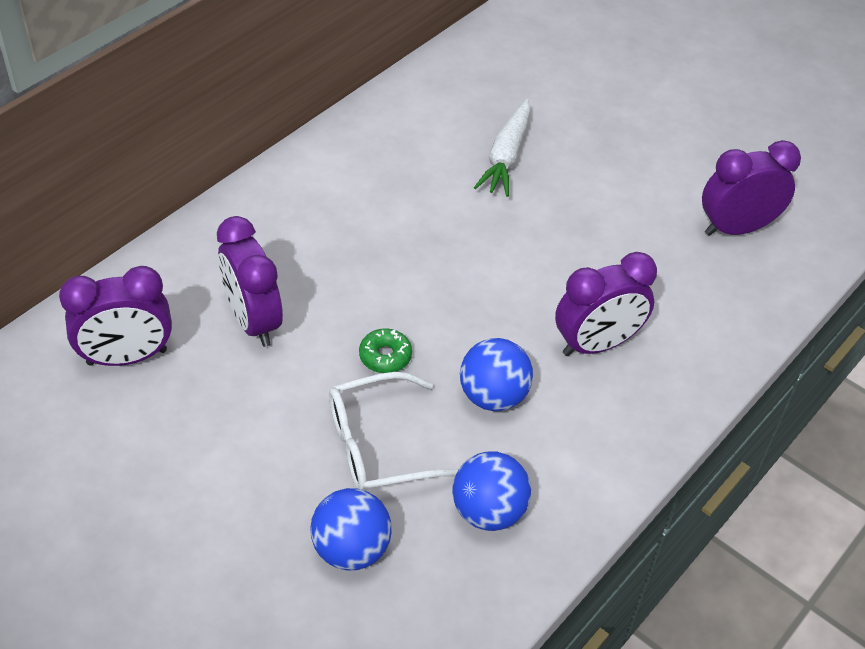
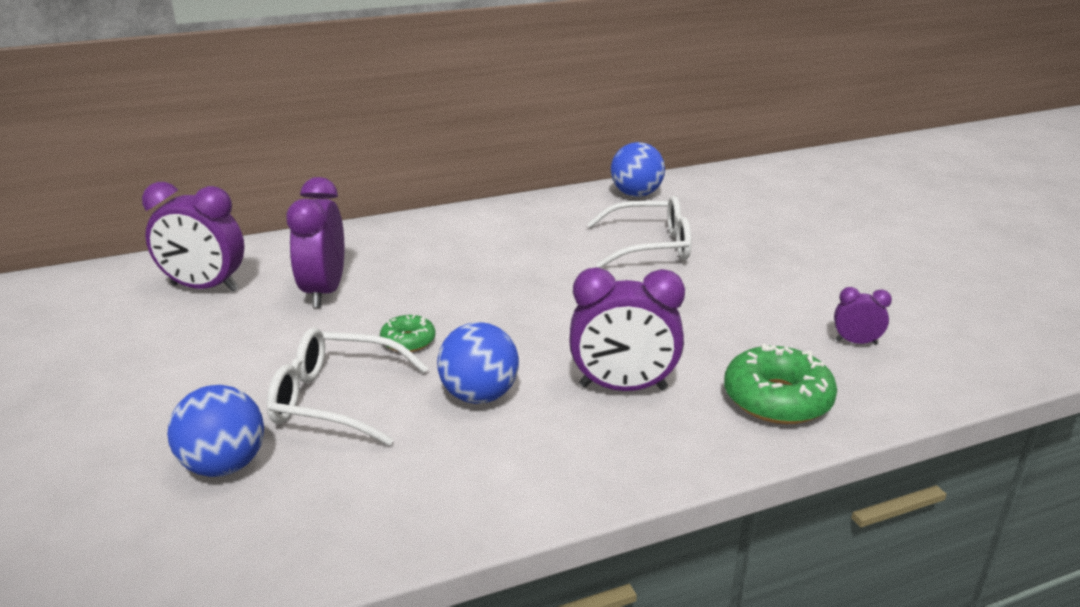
camera: 30 degrees right, 20 degrees down
blue ball [452,451,531,531] -> blue ball moved to [611,142,665,197]
white carrot [474,99,531,197] -> white glasses [587,196,691,268]
purple clock [702,140,801,236] -> purple clock [834,287,892,345], size x0.50
none -> green donut [724,344,837,424]

